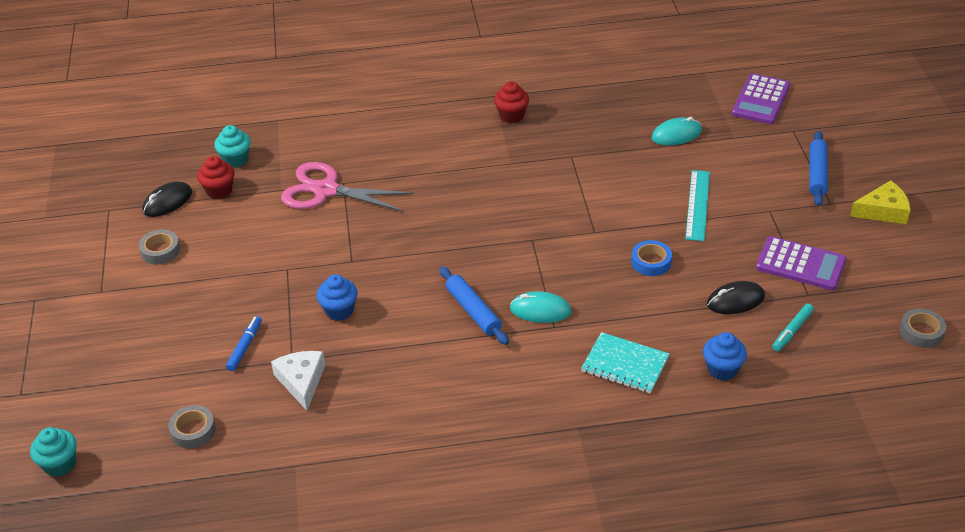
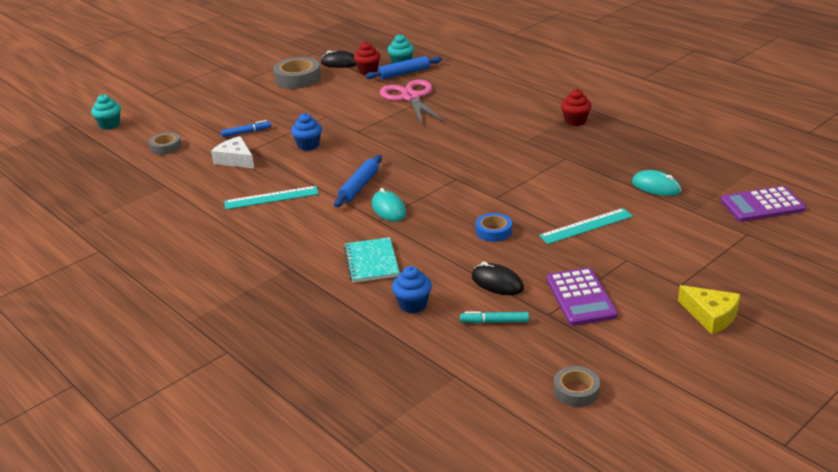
camera: 55 degrees right, 10 degrees down
grey tape [139,230,180,264] -> grey tape [273,57,321,89], size x1.69
white cheese [271,351,325,410] -> white cheese turned 90 degrees counterclockwise [211,136,254,168]
blue rolling pin [809,131,828,206] -> blue rolling pin moved to [365,56,442,79]
none -> turquoise ruler [224,186,319,210]

